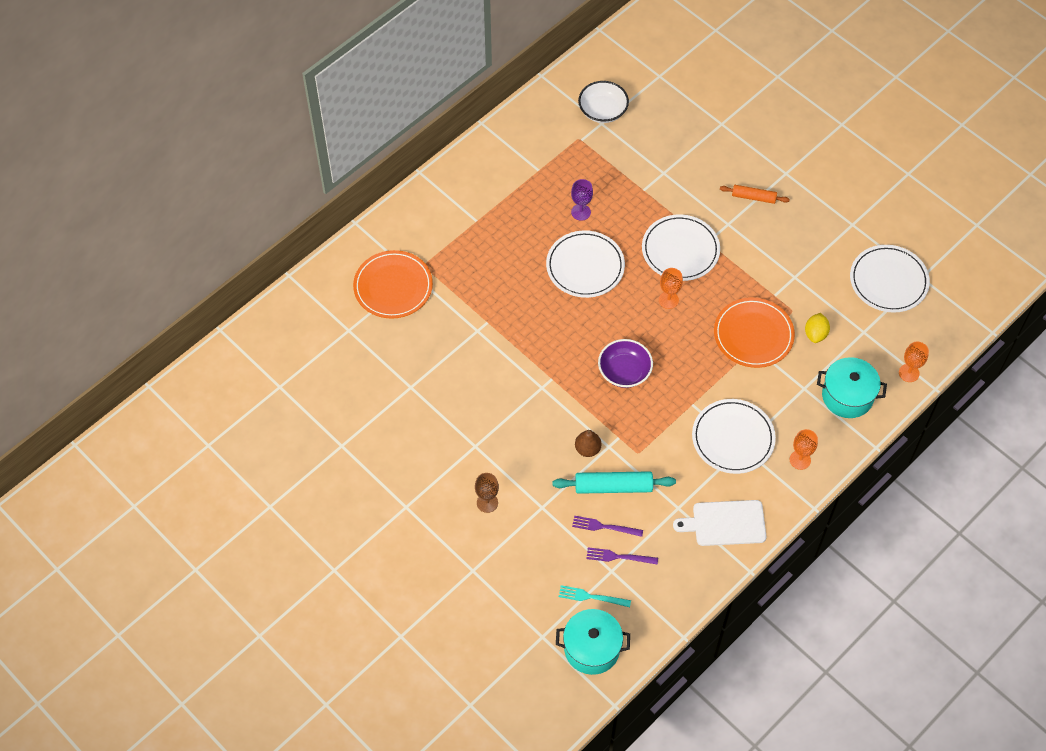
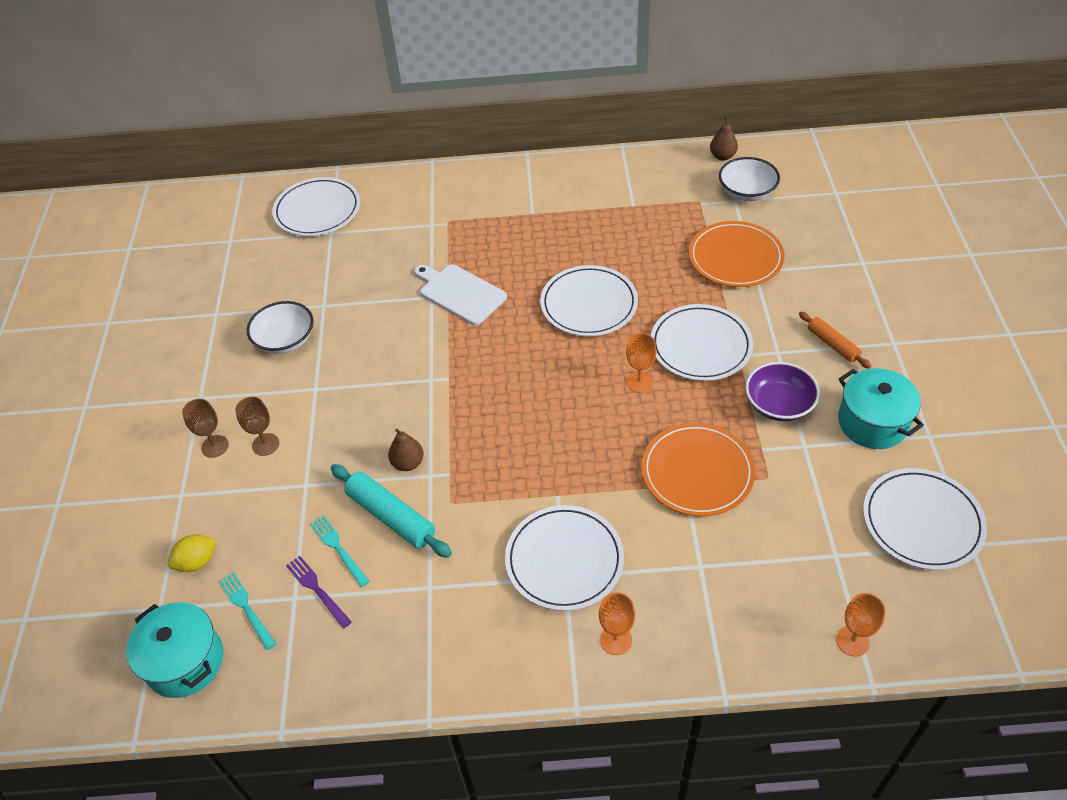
camera: 45 degrees right, 10 degrees down
orange plate [353,250,433,319] -> orange plate moved to [688,221,785,287]
purple goblet [571,179,593,221] -> none
purple fork [572,516,643,537] -> turquoise fork [310,515,370,587]
purple bowl [598,339,653,388] -> purple bowl moved to [745,362,820,421]
white cutting board [673,500,766,546] -> white cutting board moved to [414,264,507,325]
yellow lemon [805,313,830,343] -> yellow lemon moved to [168,535,216,572]
turquoise pot [817,357,887,418] -> turquoise pot moved to [838,368,924,449]
none -> brown goblet [182,399,229,458]
none -> white bowl [247,301,314,354]
none -> white plate [272,177,360,236]
none -> brown pear [710,117,738,161]

